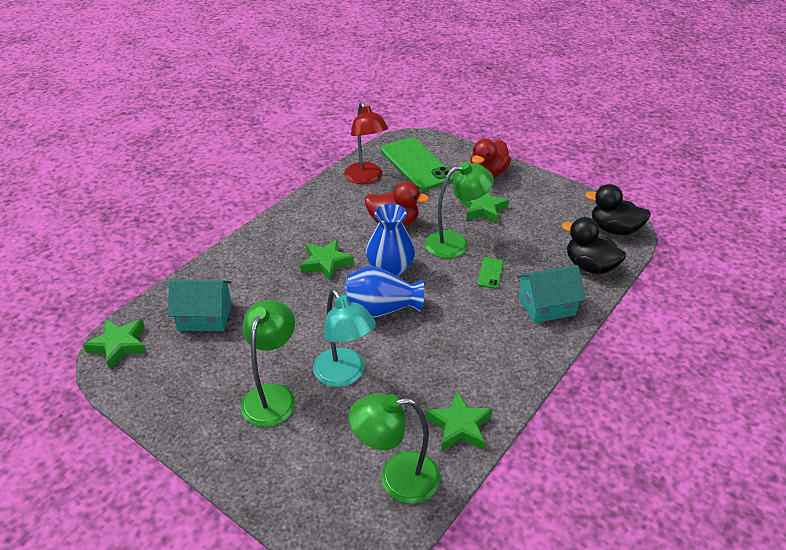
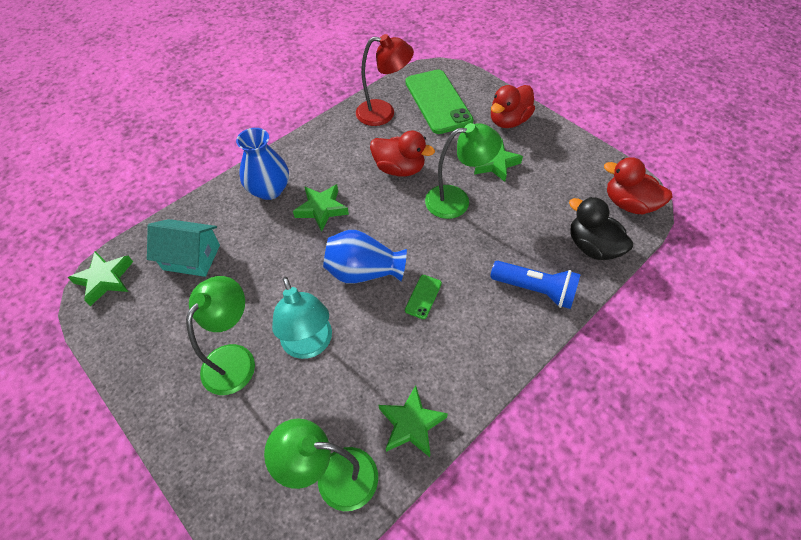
camera: 10 degrees right, 15 degrees up
red lamp [344,102,388,184] -> red lamp turned 75 degrees counterclockwise [356,34,414,126]
blue vase [366,204,415,277] -> blue vase moved to [236,128,289,200]
green phone [478,257,503,289] -> green phone moved to [405,275,442,319]
turquoise house [517,265,585,323] -> blue flashlight [490,261,581,309]
black duck [585,184,651,235] -> red duck [604,157,673,214]

